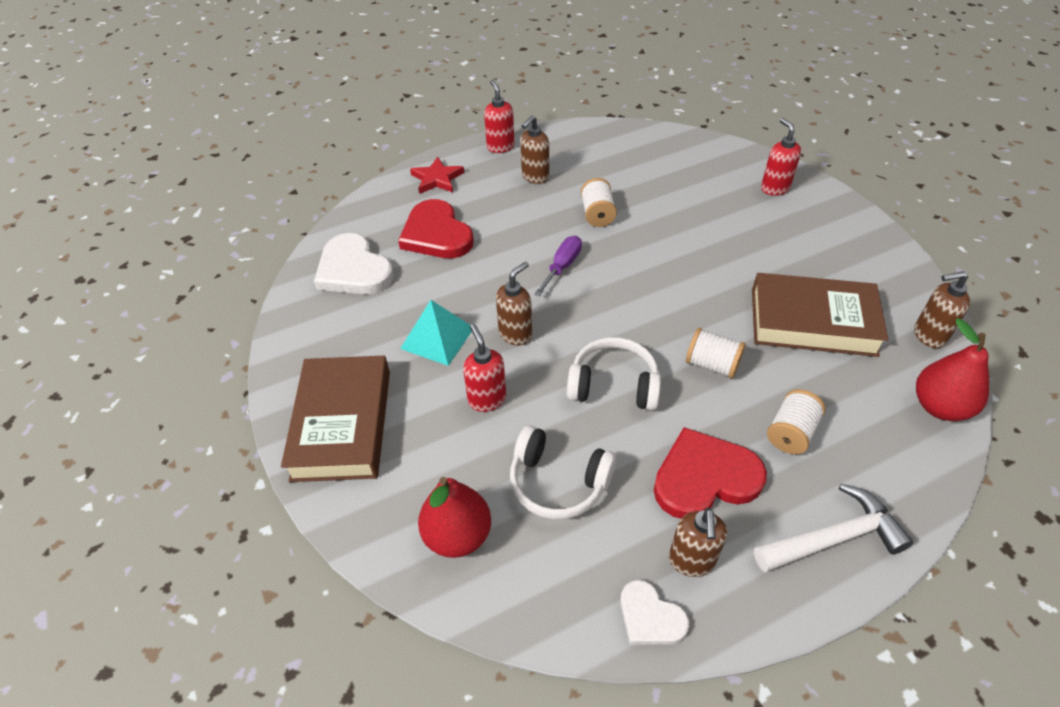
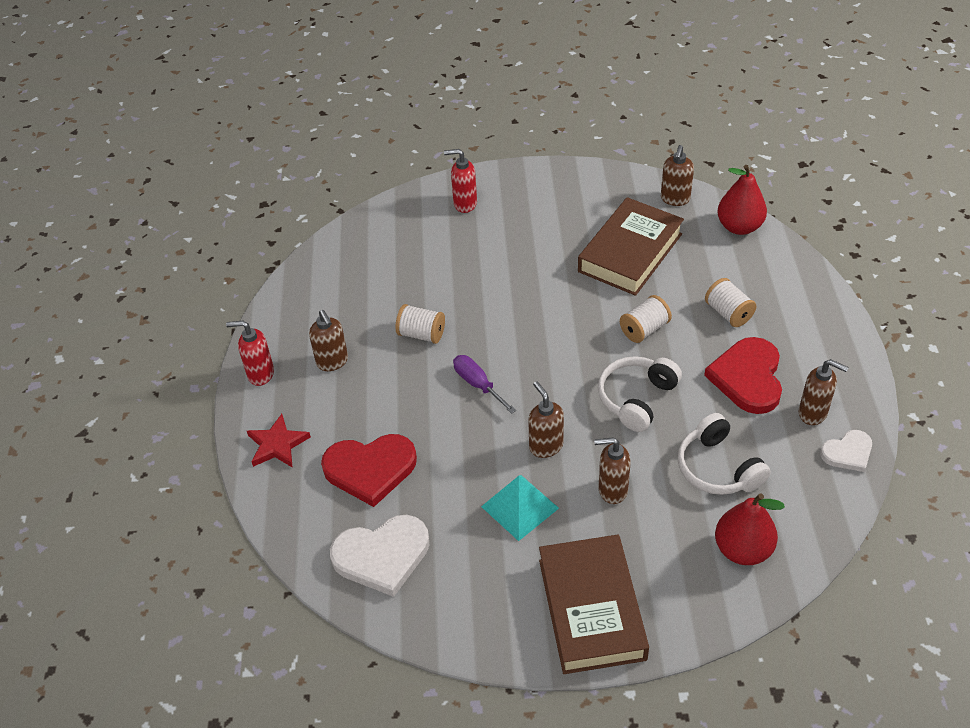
camera: 65 degrees left, 0 degrees up
brown book [281,356,390,482] -> brown book turned 60 degrees clockwise [539,534,649,674]
red soap dispenser [463,324,506,412] -> brown soap dispenser [594,437,631,504]
white headphones [510,425,617,519] -> white headphones turned 105 degrees clockwise [678,413,771,495]
white hammer [754,484,913,572] -> none

